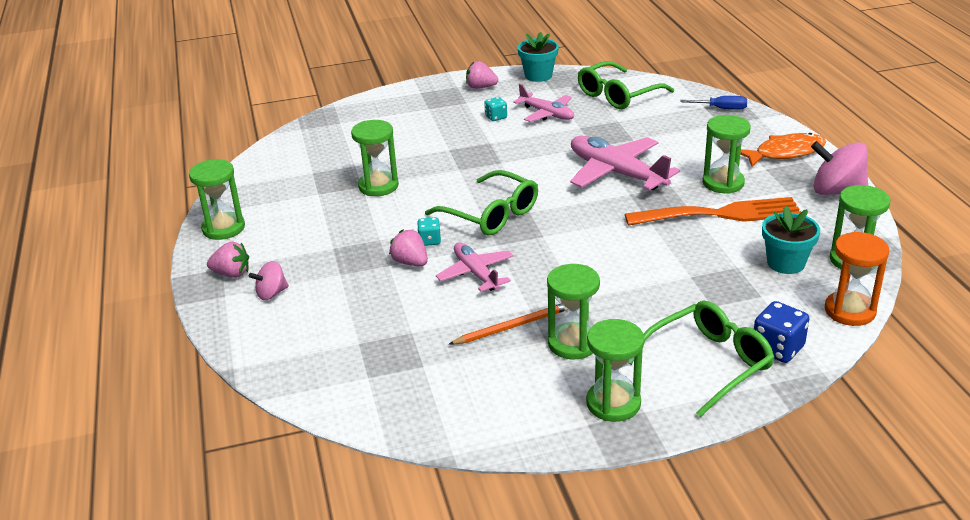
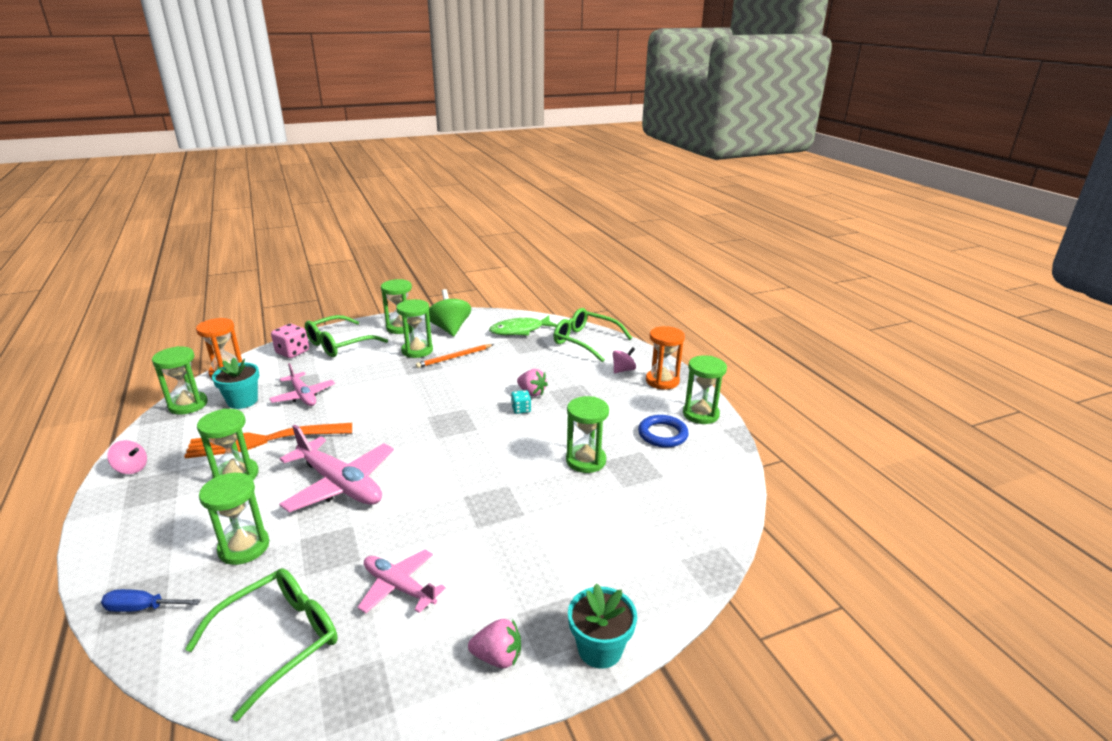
camera: 170 degrees right, 5 degrees down
pink strawberry [207,242,249,278] -> orange hourglass [646,326,685,390]
green glasses [425,170,538,235] -> green glasses moved to [553,308,632,362]
pink plane [436,242,514,292] -> pink plane moved to [269,363,335,406]
turquoise dice [484,97,507,121] -> none
turquoise flower pot [518,32,559,82] -> turquoise flower pot moved to [568,583,637,669]
orange fish [740,133,826,167] -> none
blue dice [754,301,809,363] -> pink dice [271,324,309,358]
pink spinning top [811,141,868,195] -> pink spinning top [107,440,147,474], size x0.56
none -> green hourglass [199,473,269,565]
none -> green spinning top [429,289,471,336]
none -> green fish [489,316,557,336]
none -> blue ring [638,415,689,448]

